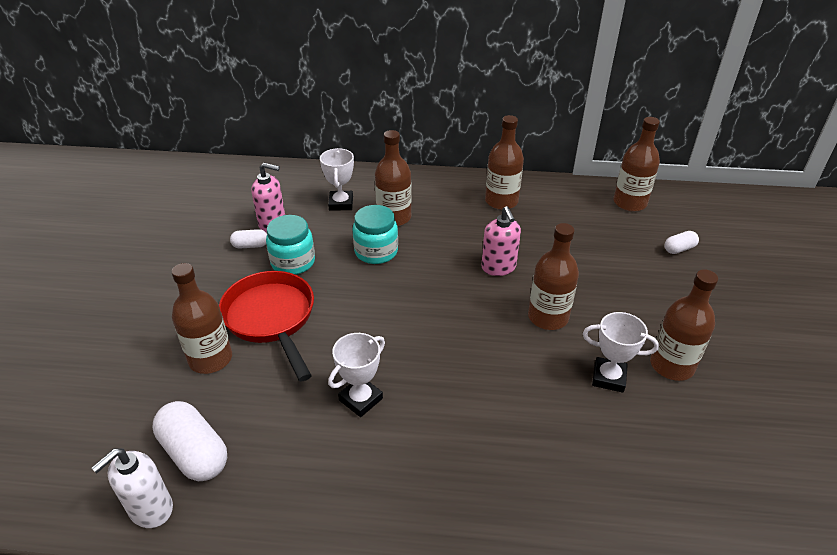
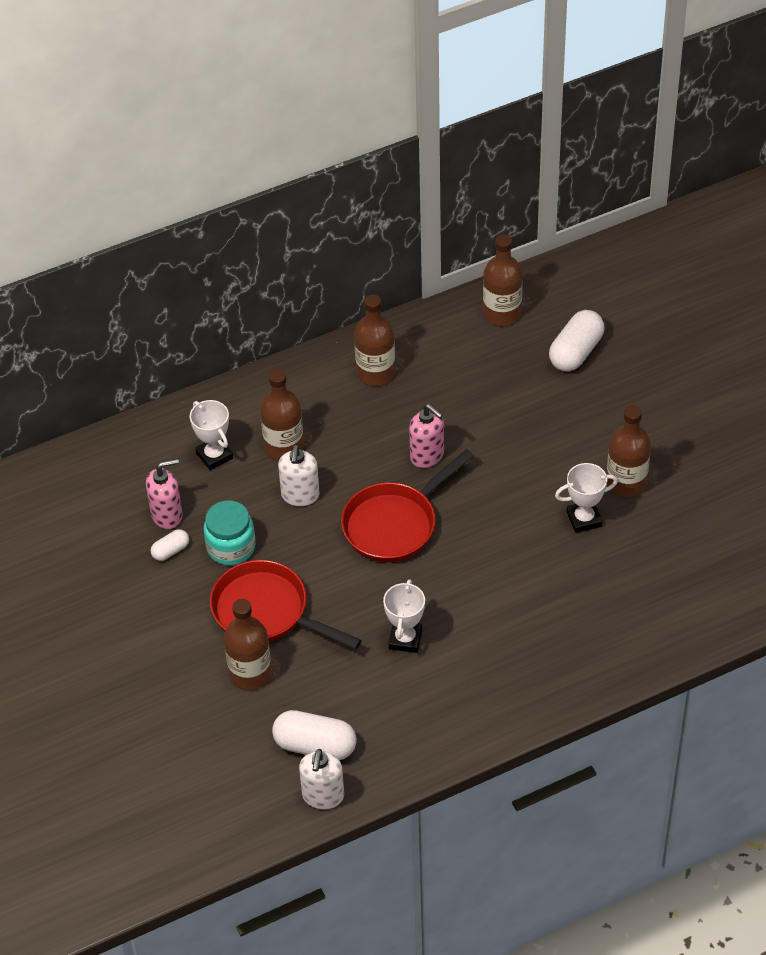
camera: 30 degrees left, 10 degrees up
turquoise jar [353,205,398,264] -> white soap dispenser [278,445,320,506]
brown bottle [528,223,579,330] -> none
white capsule [664,231,699,254] -> white capsule [549,310,605,371], size x1.88
none -> red pan [341,449,474,562]

